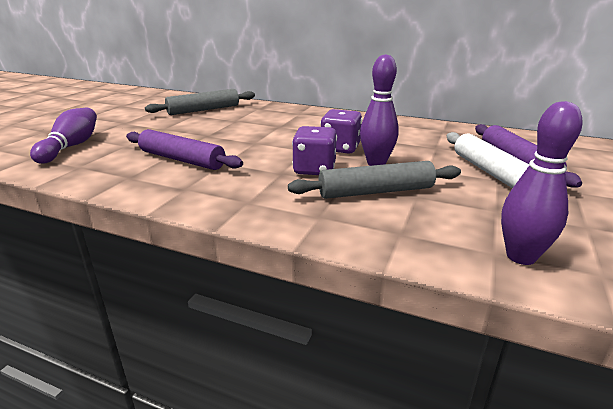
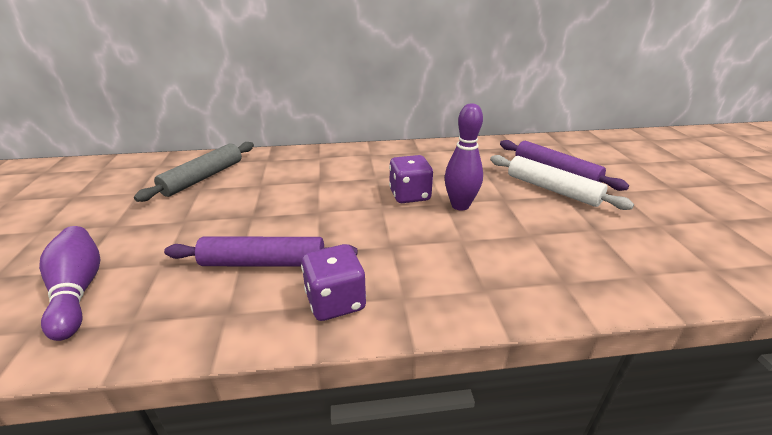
camera: 30 degrees left, 5 degrees up
grey rolling pin [288,161,461,199] -> none
purple dice [292,126,337,175] -> purple dice moved to [301,244,366,321]
purple bowling pin [501,101,583,265] -> none

